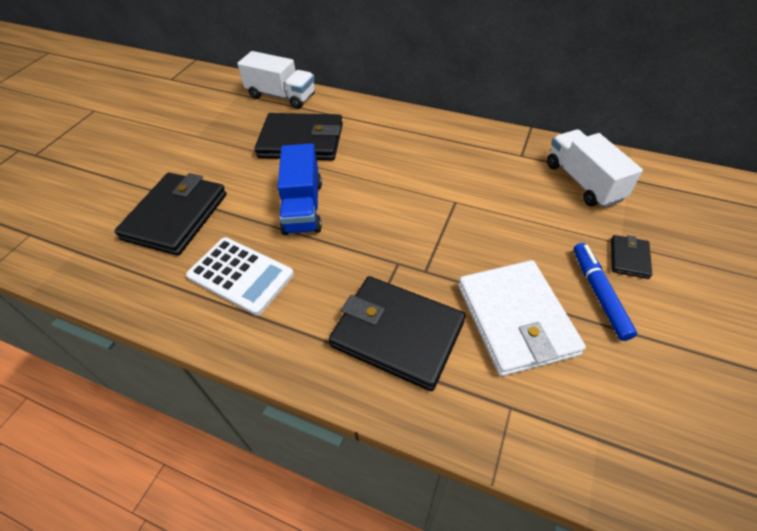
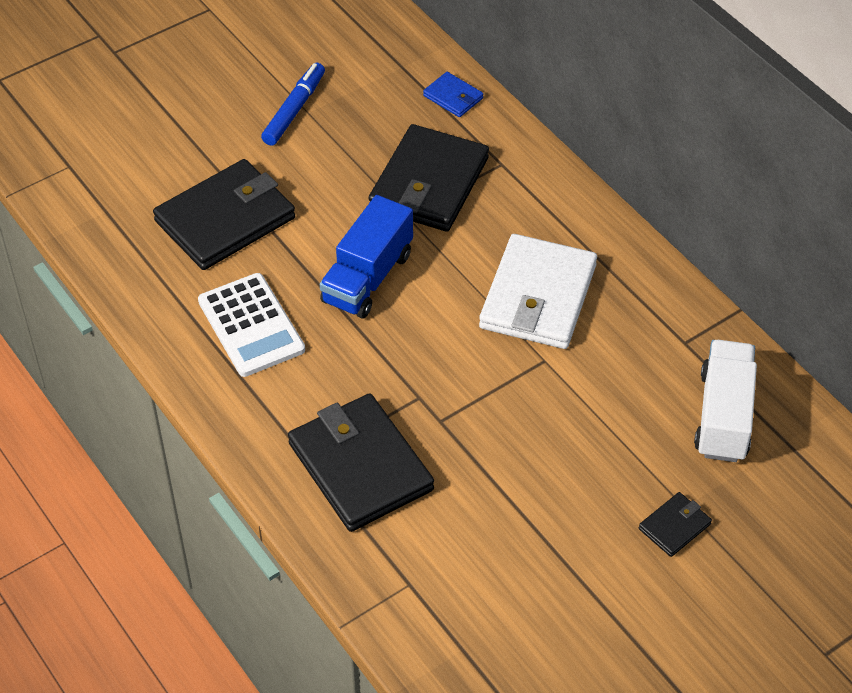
camera: 30 degrees right, 0 degrees up
white truck [237,51,315,109] -> blue wallet [423,72,483,117]
black wallet [254,113,343,160] -> black wallet turned 75 degrees clockwise [368,124,489,232]
white wallet [458,260,586,376] -> white wallet moved to [479,234,597,349]
blue marker [574,243,637,341] -> blue marker moved to [261,63,325,146]

